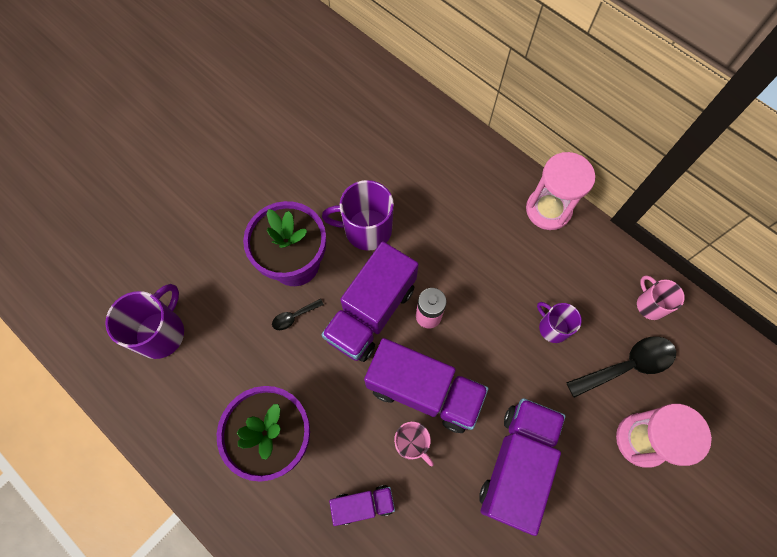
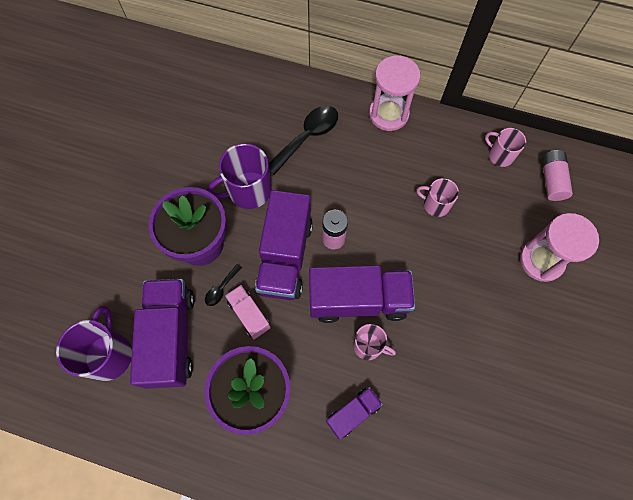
camera: 25 degrees left, 0 degrees up
purple truck [479,398,565,536] -> purple truck moved to [130,279,195,389]
purple mug [537,302,582,343] -> pink mug [416,178,459,217]
black spoon [566,336,676,398] -> black spoon moved to [268,105,338,175]
none -> pink truck [225,285,271,339]
none -> pink battery [542,150,573,201]

